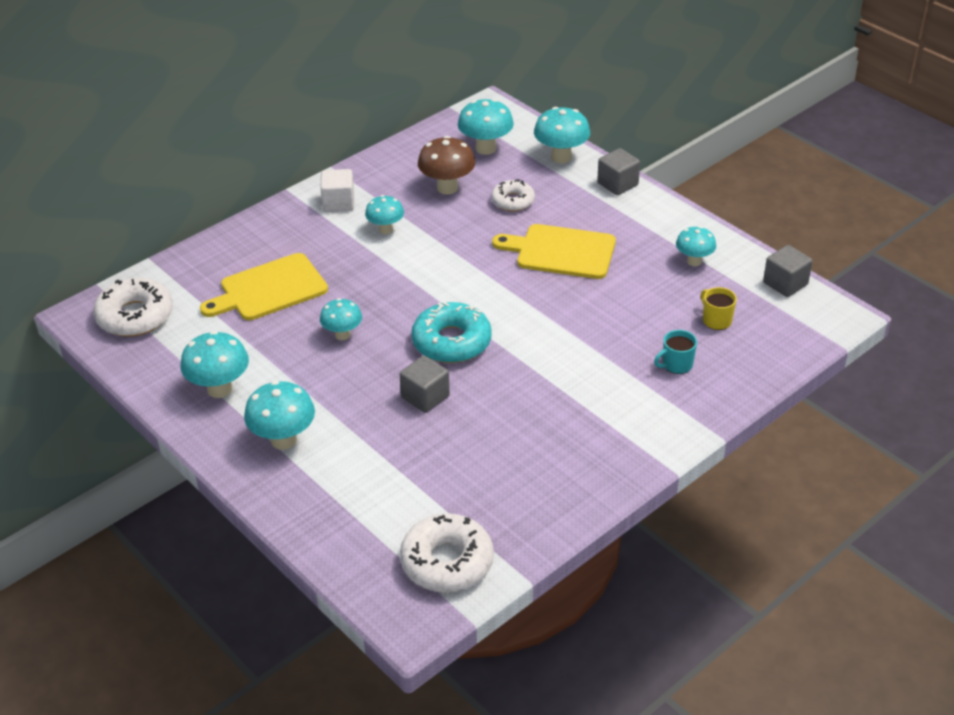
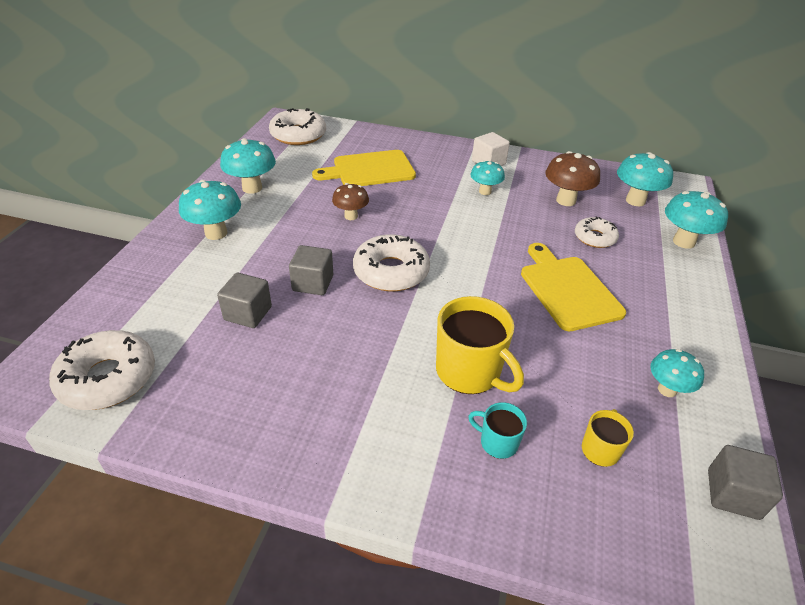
camera: 55 degrees right, 0 degrees up
yellow cutting board [200,253,328,320] -> yellow cutting board turned 45 degrees counterclockwise [312,150,416,186]
turquoise mushroom [320,298,362,340] -> brown mushroom [332,183,369,220]
turquoise donut [411,302,492,363] -> white donut [353,234,430,292]
grey cube [597,148,640,195] -> grey cube moved to [217,273,272,328]
none -> yellow mug [436,296,524,394]

